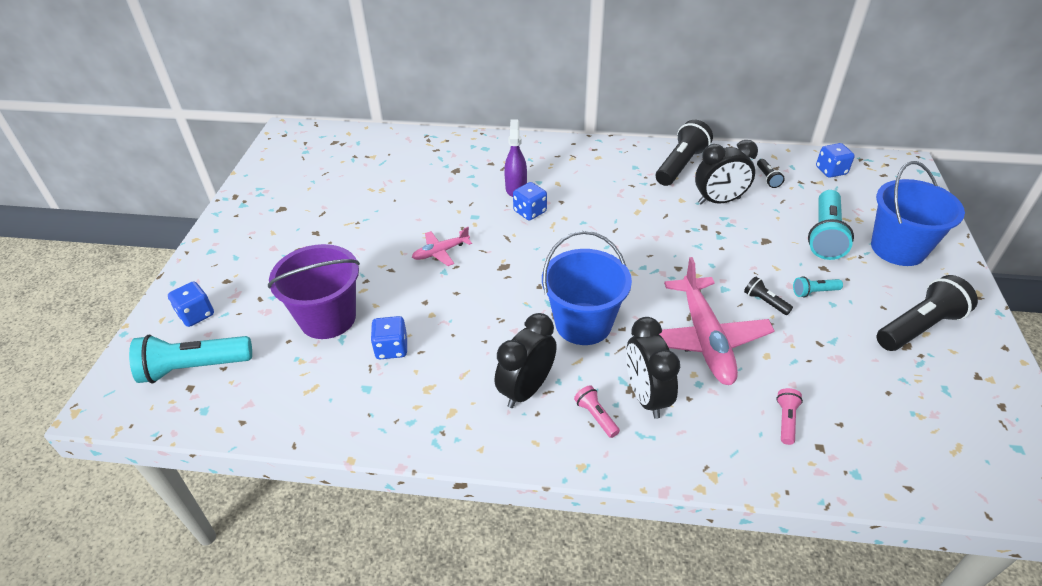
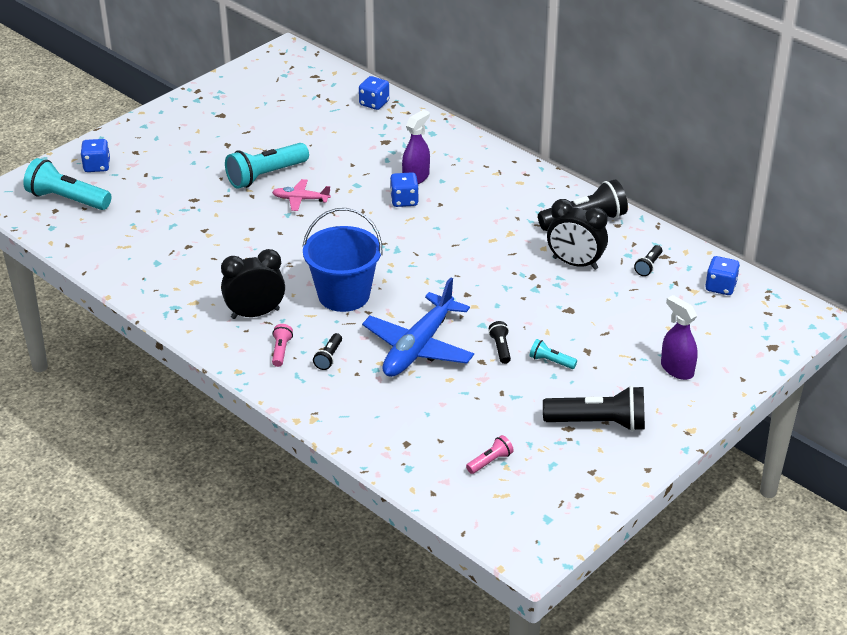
camera: 35 degrees right, 5 degrees down
purple bucket [268,244,360,339] -> none
blue dice [371,316,408,359] -> blue dice moved to [359,76,389,110]
black clock [626,317,680,419] -> black flashlight [313,333,342,370]
pink plane [659,257,775,385] -> blue plane [362,277,474,377]
pink flashlight [776,388,803,445] -> pink flashlight moved to [466,435,514,474]
turquoise flashlight [808,190,854,260] -> turquoise flashlight moved to [225,143,309,189]
blue bucket [871,161,965,266] -> purple spray bottle [661,295,698,380]

